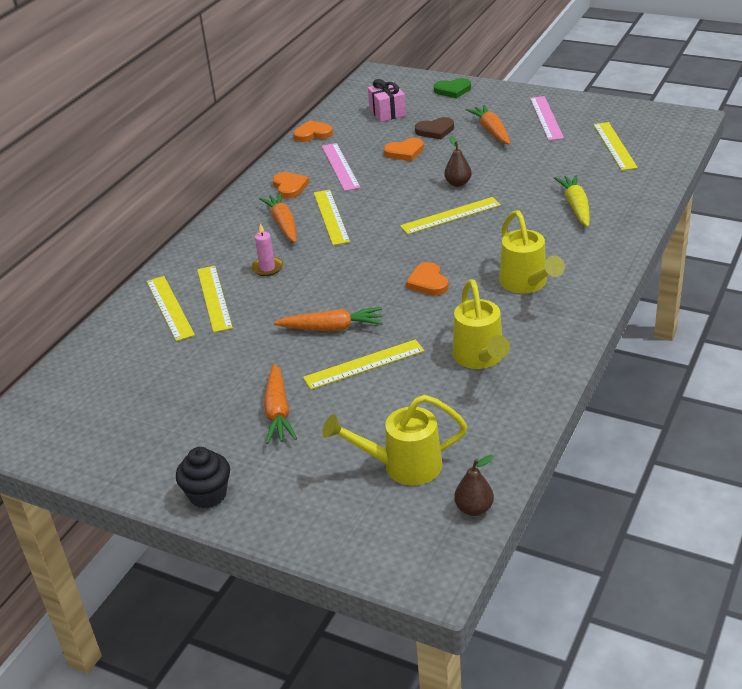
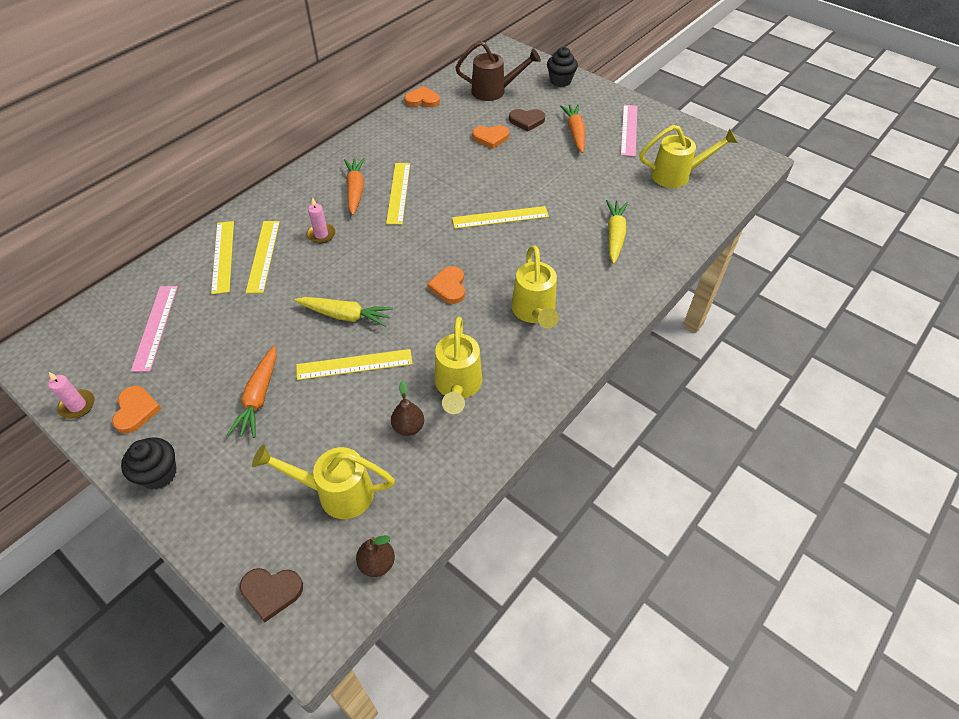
camera: 10 degrees right, 15 degrees up
orange heart [272,172,309,199] -> orange heart moved to [112,386,161,434]
orange carrot [274,307,383,331] -> yellow carrot [294,297,393,327]
pink ruler [322,143,361,191] -> pink ruler moved to [131,286,178,372]
pink gift [368,79,406,122] -> brown watering can [455,41,541,101]
green heart [434,78,471,98] -> black cupcake [547,47,578,87]
brown pear [444,136,472,187] -> brown pear moved to [391,381,424,436]
yellow ruler [593,122,638,170] -> yellow watering can [639,125,738,188]
none -> pink candle [48,372,95,419]
none -> brown heart [239,568,303,623]

